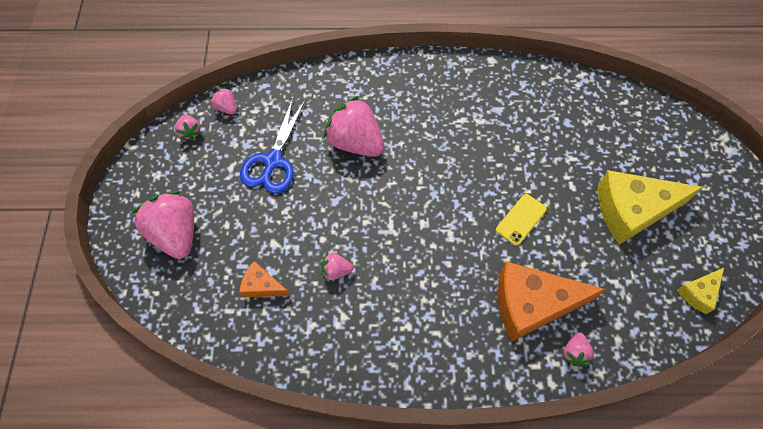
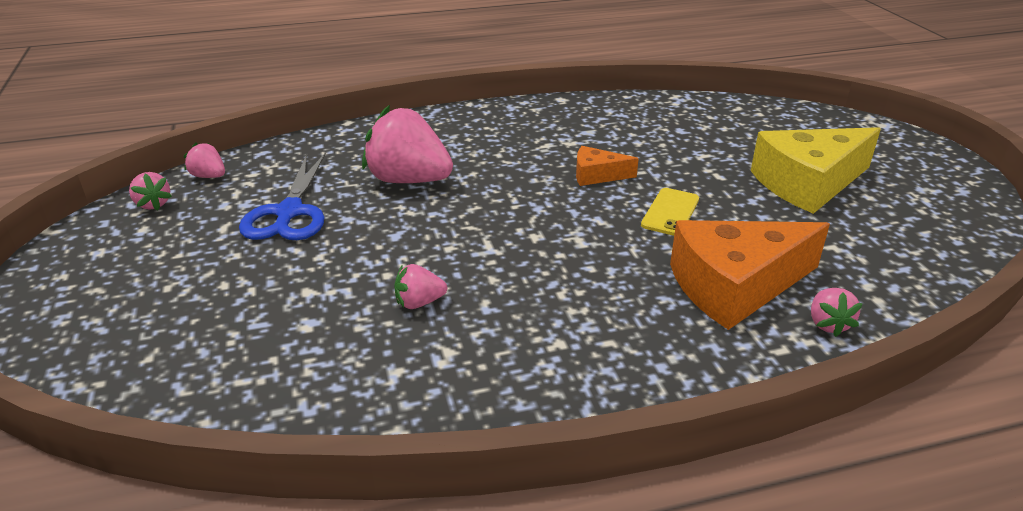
camera: 15 degrees left, 30 degrees down
pink strawberry [131,191,194,259] -> none
orange cheese [239,261,290,297] -> orange cheese moved to [576,146,639,186]
yellow cheese [677,268,724,314] -> none

